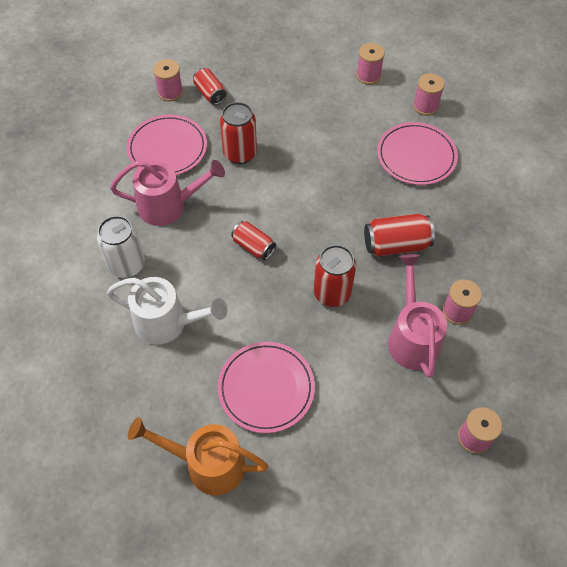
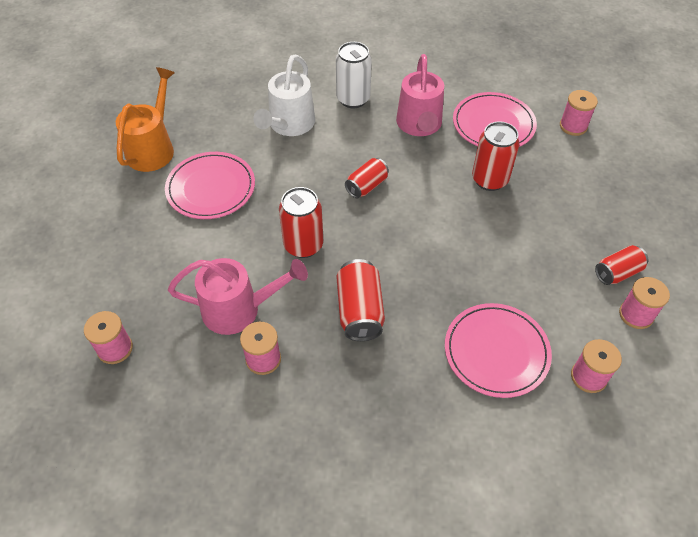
camera: 95 degrees right, 5 degrees down
red can [193,68,227,105] -> red can moved to [595,245,648,285]

